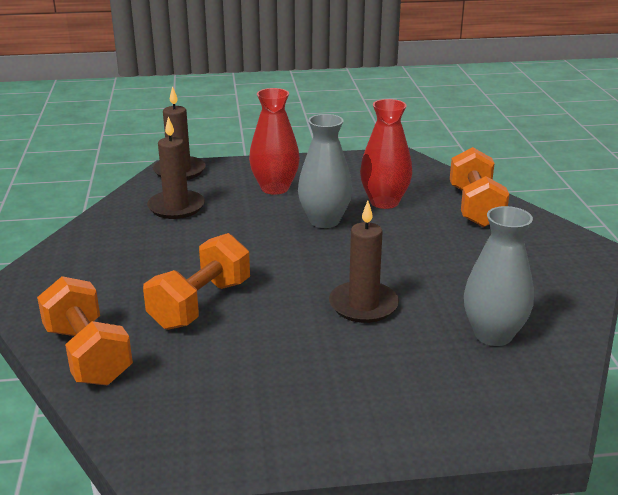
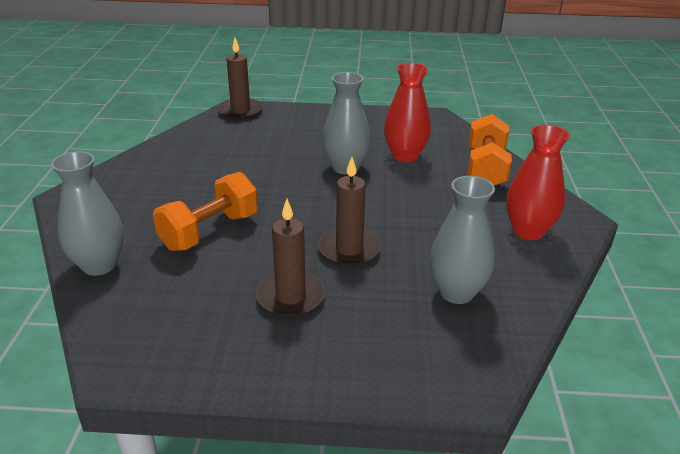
camera: 10 degrees right, 5 degrees up
orange dumbbell [37,276,133,385] -> grey vase [51,151,124,276]
brown candle [147,116,205,219] -> brown candle moved to [256,199,325,317]
red vase [249,88,300,195] -> red vase moved to [506,125,570,240]

